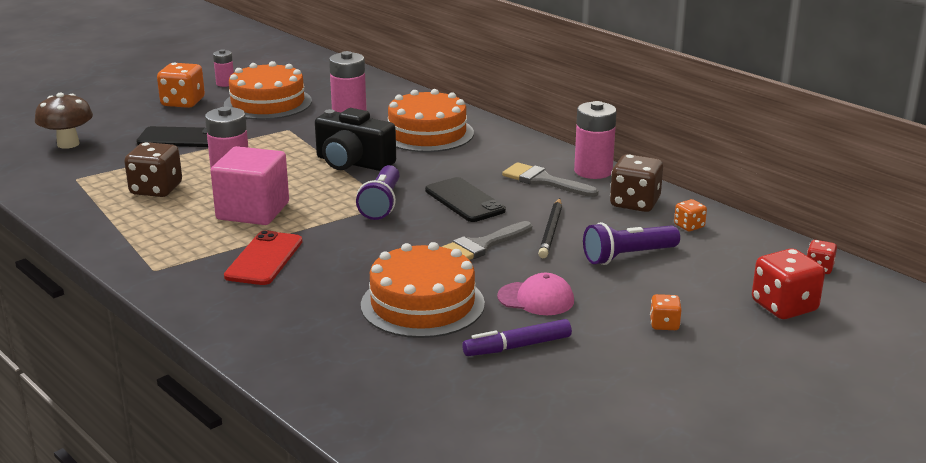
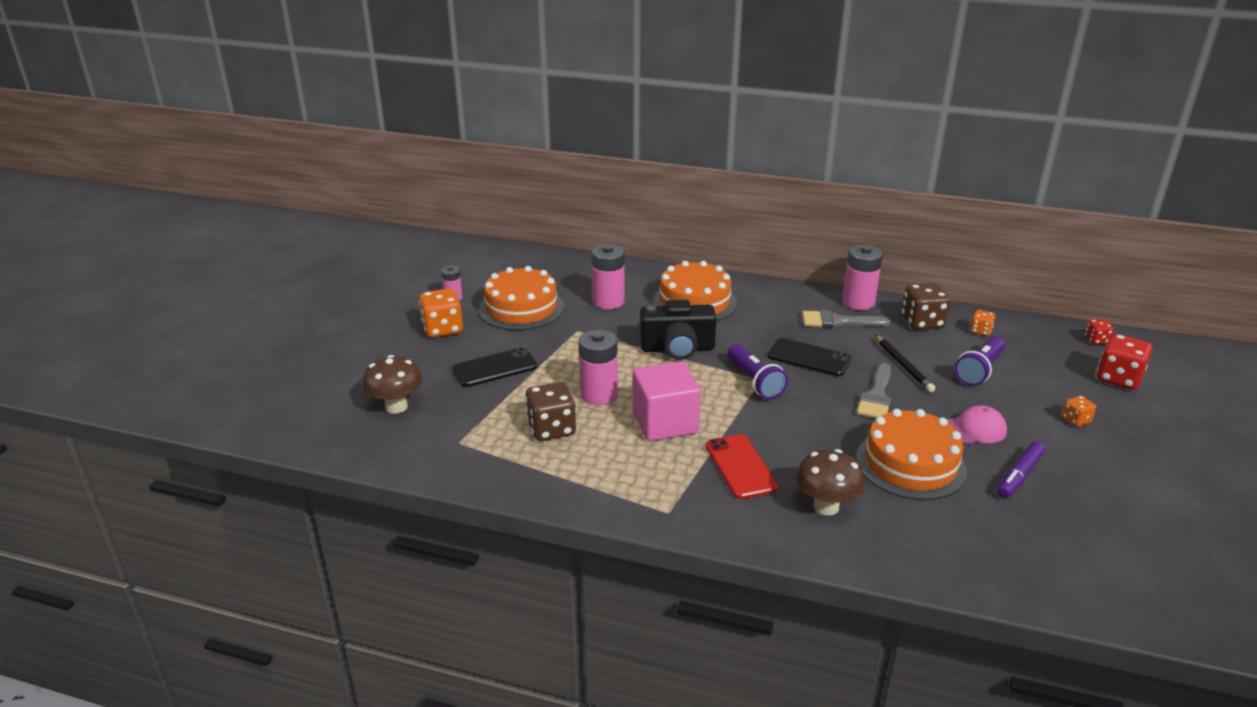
camera: 30 degrees left, 5 degrees up
none -> brown mushroom [796,449,865,516]

